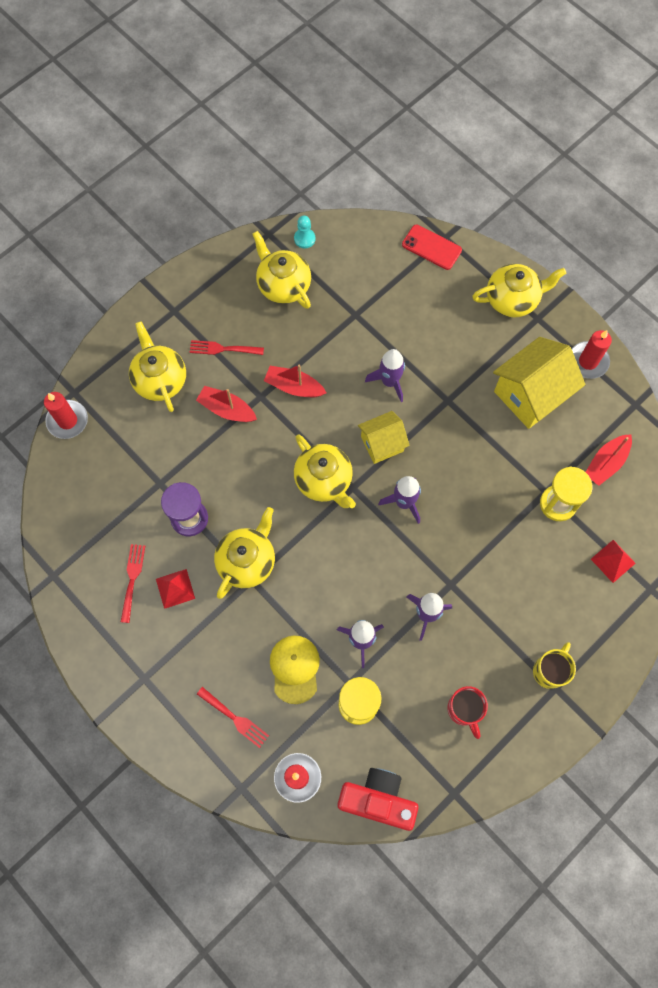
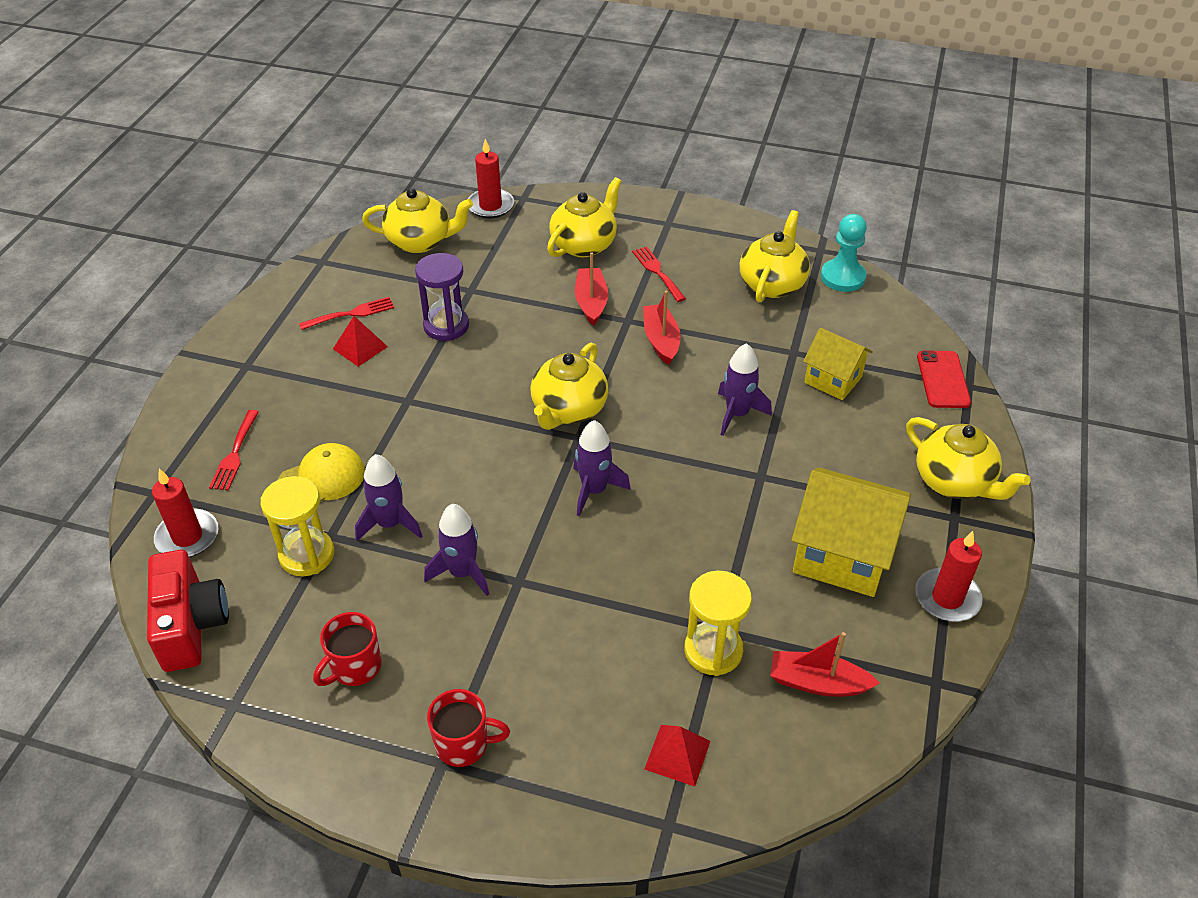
camera: 60 degrees right, 25 degrees down
yellow teapot [214,507,275,599] -> yellow teapot moved to [362,188,473,253]
turquoise pawn [294,216,315,248] -> turquoise pawn [821,214,867,292], size x1.62
yellow house [358,411,410,464] -> yellow house moved to [803,328,873,400]
yellow mug [533,642,576,689] -> red mug [427,689,510,767]

